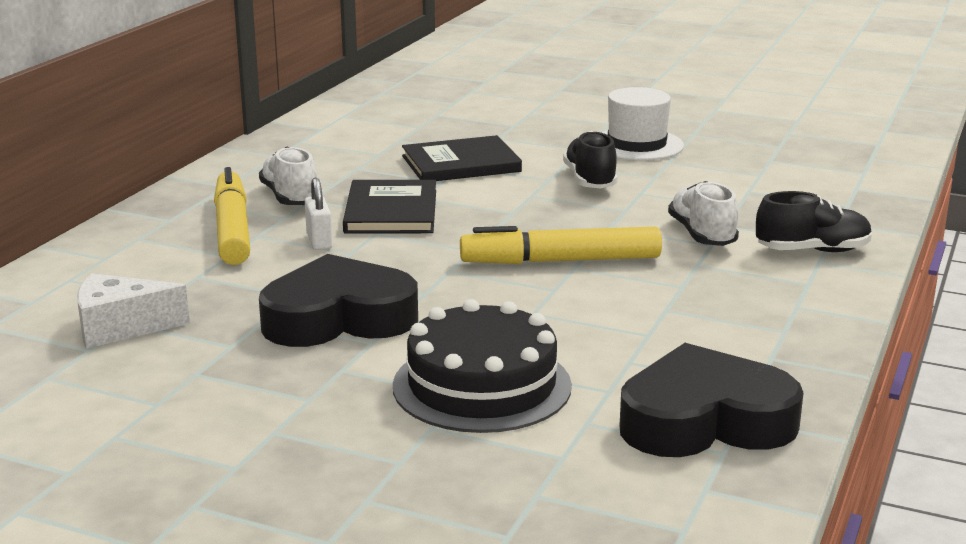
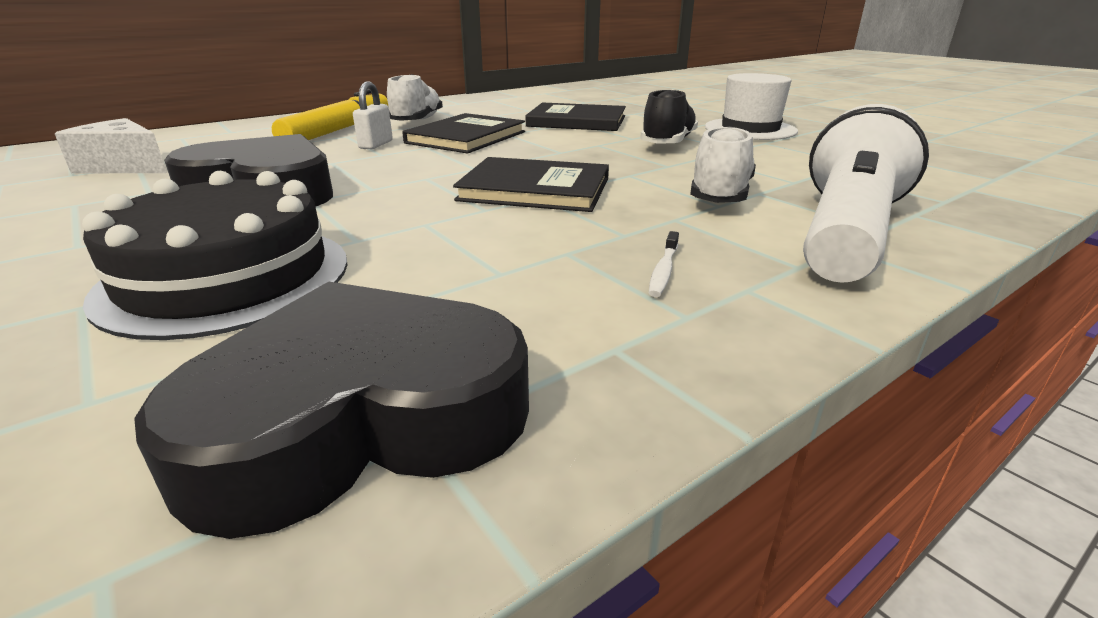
camera: 30 degrees right, 5 degrees up
yellow marker [460,226,662,264] -> black book [453,157,609,212]
black heart [619,343,803,457] -> black heart turned 45 degrees counterclockwise [134,281,529,539]
black shoe [756,191,872,252] -> white flashlight [803,104,929,282]
none -> white toothbrush [649,231,679,297]

